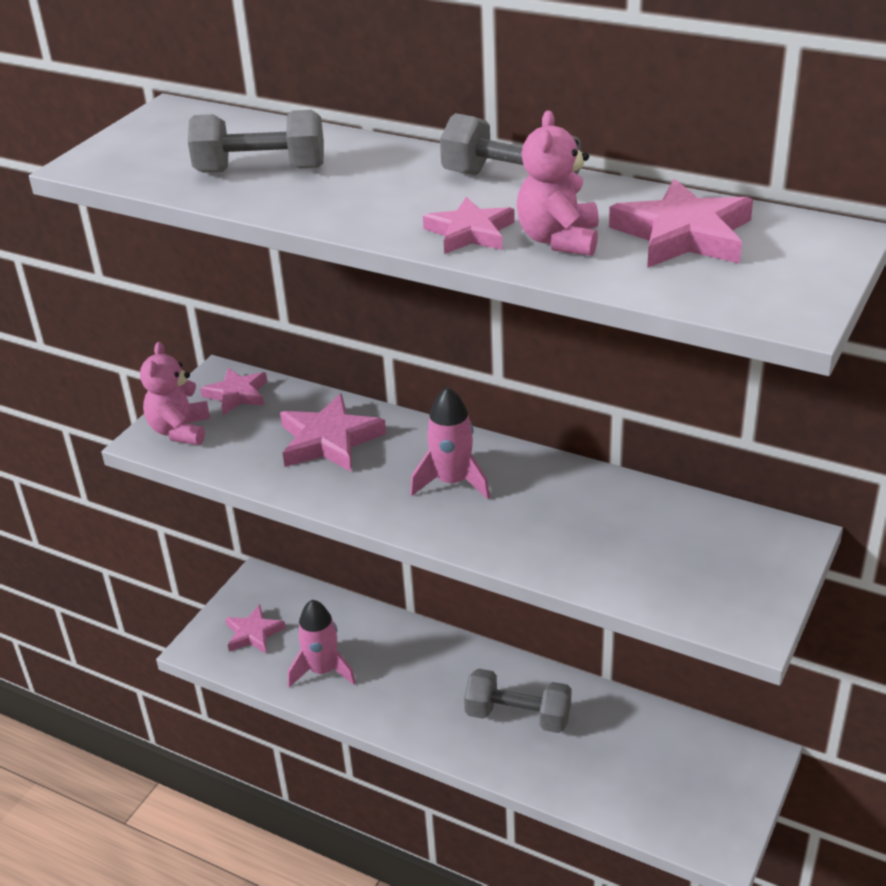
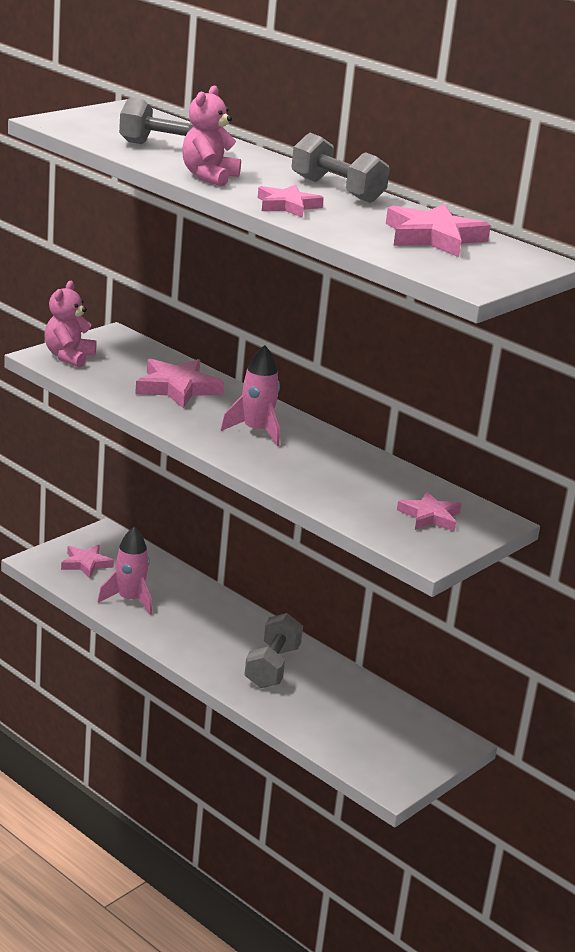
camera: 10 degrees right, 10 degrees down
pink star [200,368,267,415] -> pink star moved to [397,491,461,531]
grey dumbbell [464,668,571,733] -> grey dumbbell turned 75 degrees clockwise [244,613,303,688]
pink teddy bear [517,110,599,256] -> pink teddy bear moved to [182,85,241,186]

